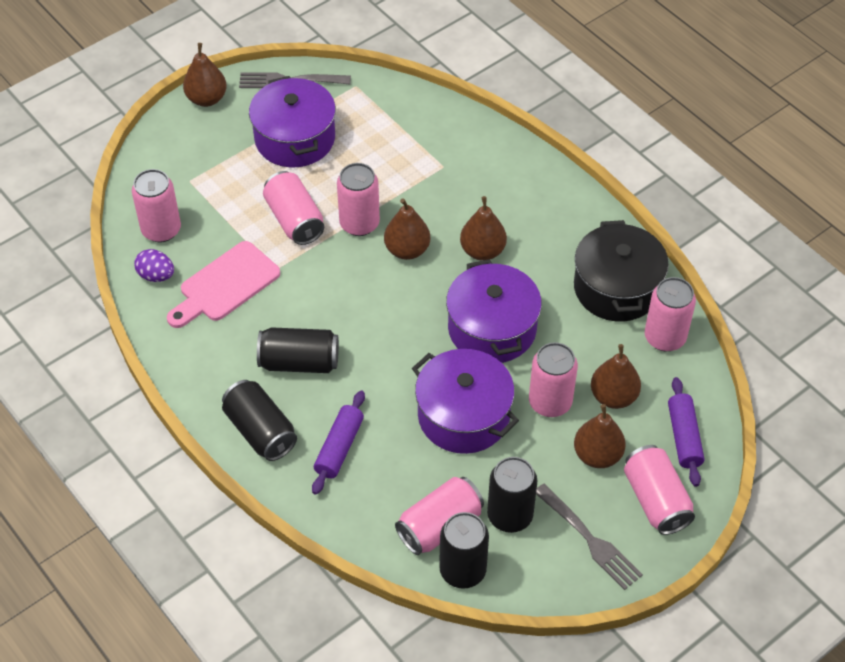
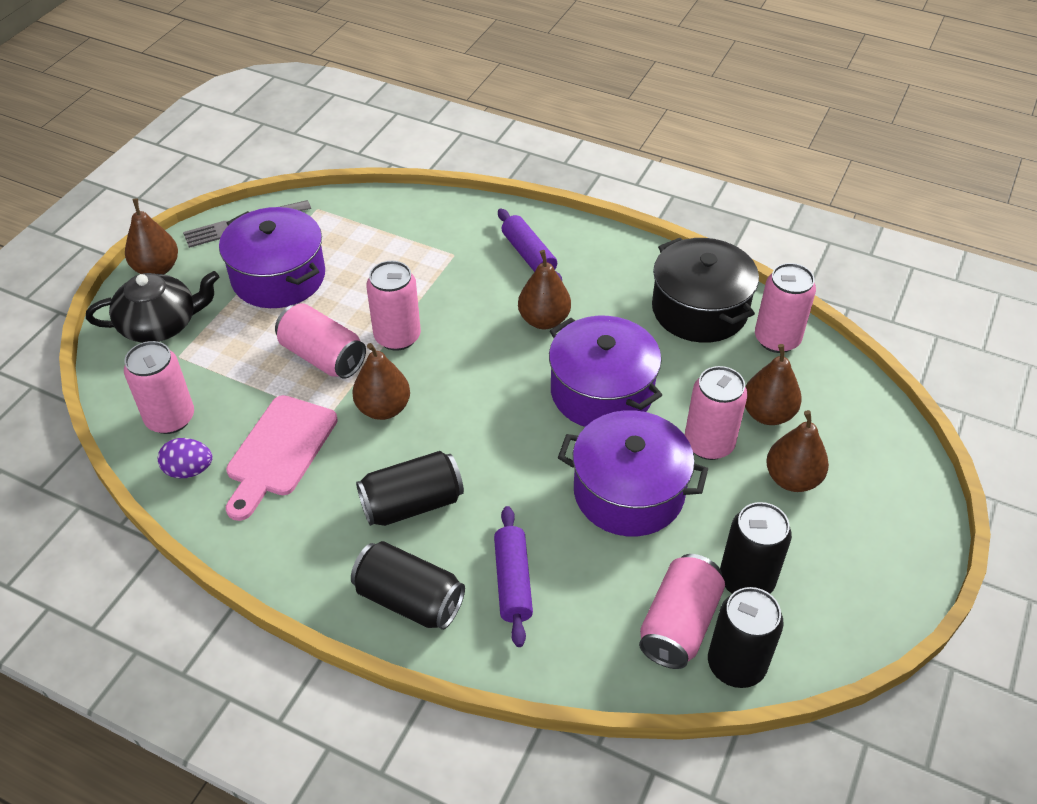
camera: 25 degrees left, 5 degrees down
brown pear [384,198,430,260] -> brown pear moved to [352,343,410,420]
grey fork [536,484,643,590] -> none
pink can [624,445,695,535] -> none
purple rolling pin [668,377,704,487] -> purple rolling pin moved to [498,208,562,280]
none -> black teapot [86,271,219,343]

